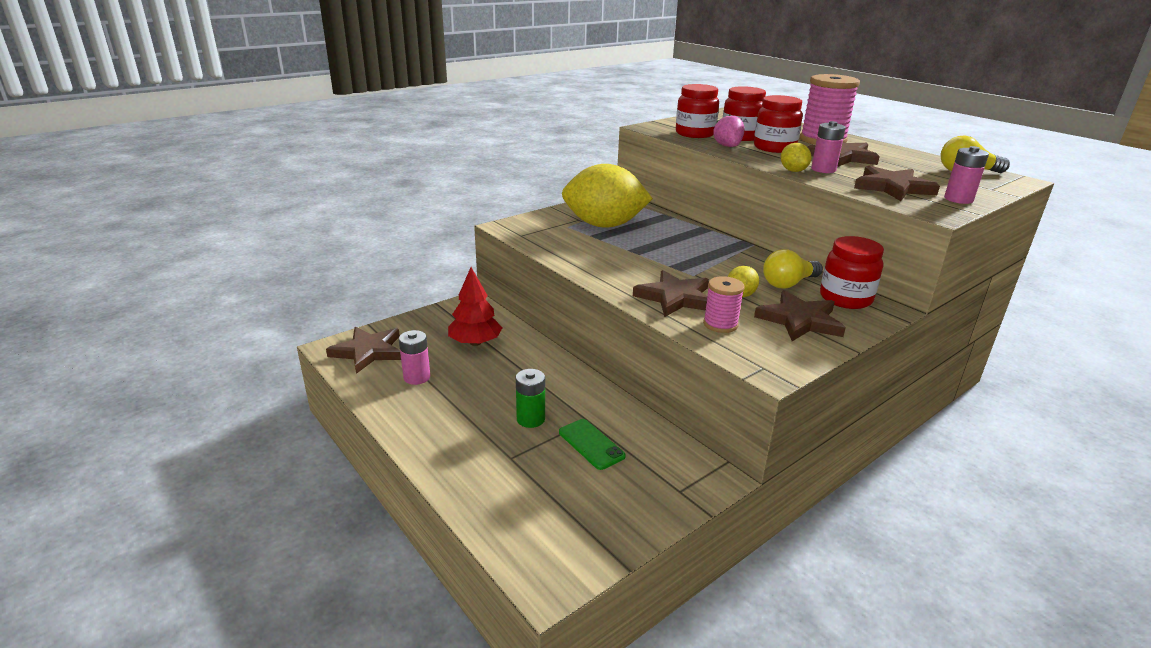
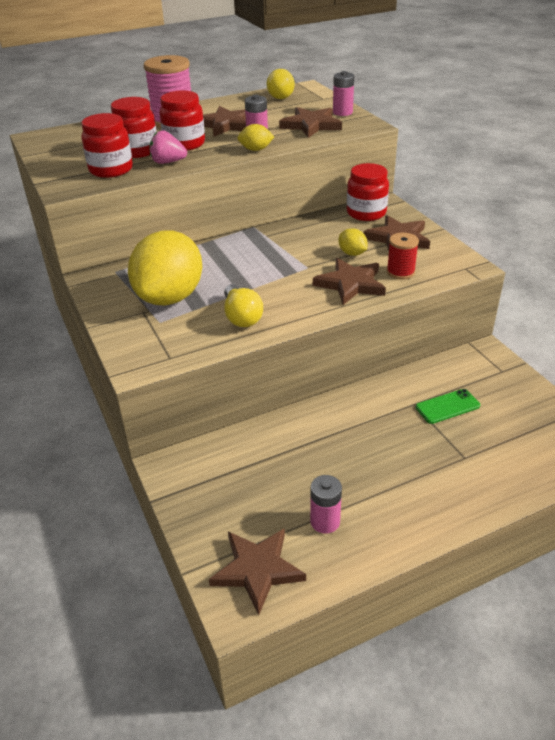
camera: 75 degrees left, 10 degrees up
red tree [448,267,502,346] -> none
green battery [516,369,545,428] -> none
pink spool [703,276,745,333] -> red spool [387,233,419,280]
yellow light bulb [763,249,823,289] -> yellow light bulb moved to [224,284,263,327]

